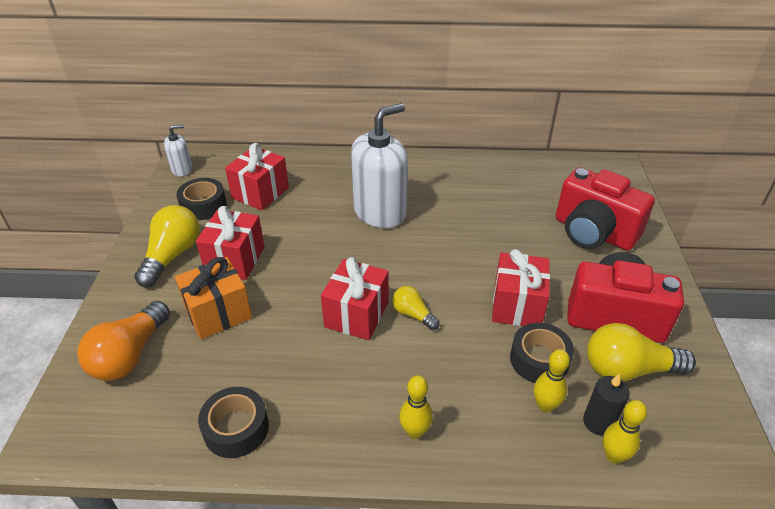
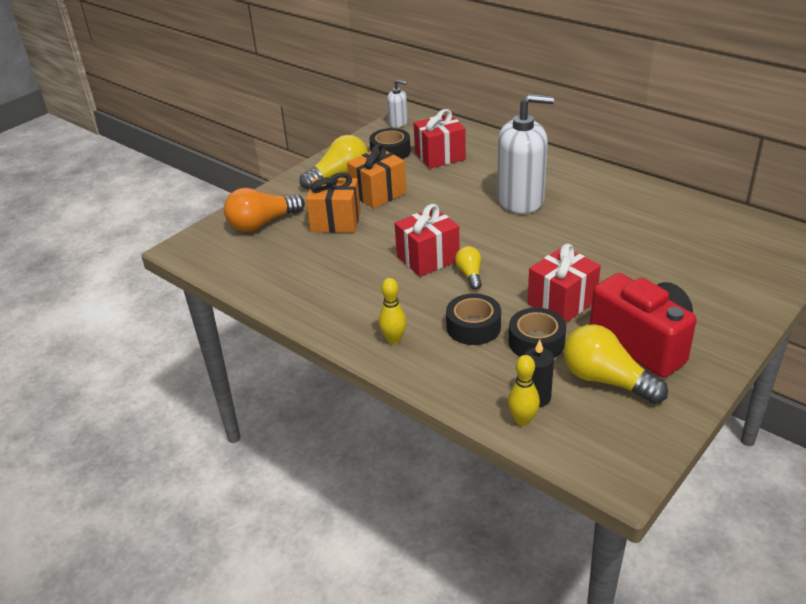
camera: 40 degrees right, 5 degrees down
red gift [196,206,264,280] -> orange gift [347,143,407,208]
black tape [198,387,269,458] -> black tape moved to [446,294,501,345]
yellow bowling pin [534,349,570,412] -> none
red camera [556,168,655,251] -> none

